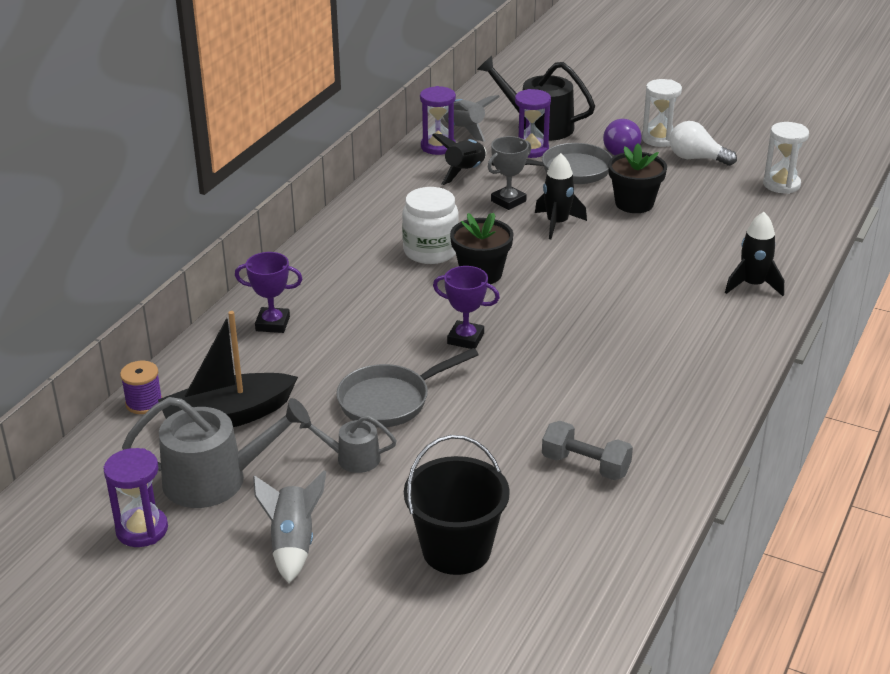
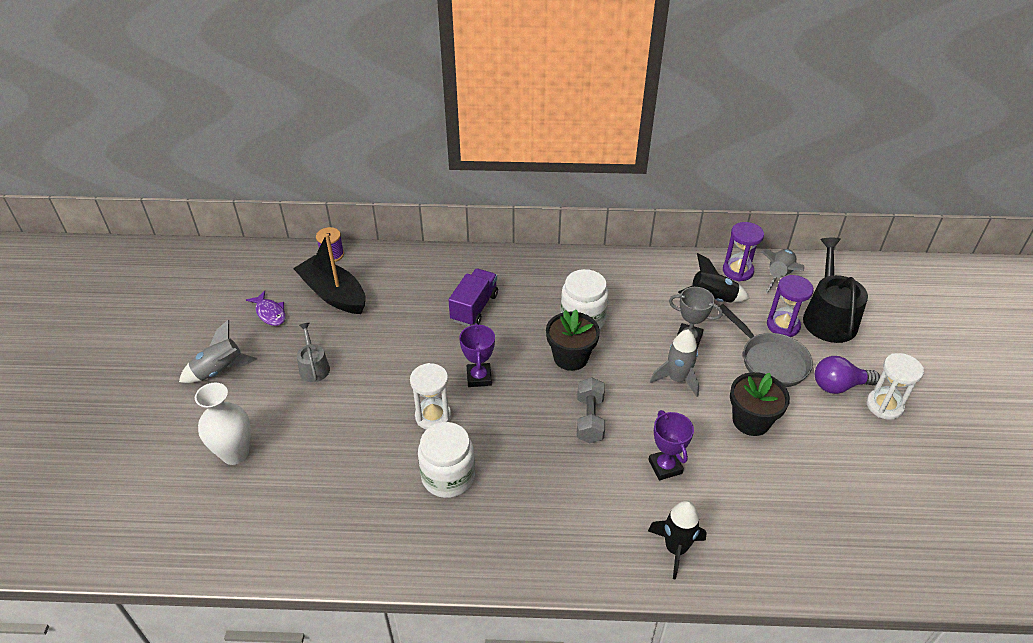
camera: 65 degrees right, 10 degrees up
purple hourglass [104,448,168,547] -> none
grey watering can [122,397,310,508] -> purple fish [246,291,286,326]
purple trophy [235,252,302,333] -> purple trophy moved to [648,410,694,480]
grey pan [336,348,479,427] -> none
black bucket [404,435,510,575] -> white vase [195,383,251,465]
black rocket [535,153,587,239] -> grey rocket [650,329,699,397]
grey dumbbell [542,421,633,480] -> grey dumbbell moved to [577,377,605,443]
white light bulb [670,121,737,166] -> none
white hourglass [763,122,809,194] -> white hourglass moved to [410,363,451,430]
none -> white jar [418,422,475,498]
none -> purple truck [449,269,498,326]

